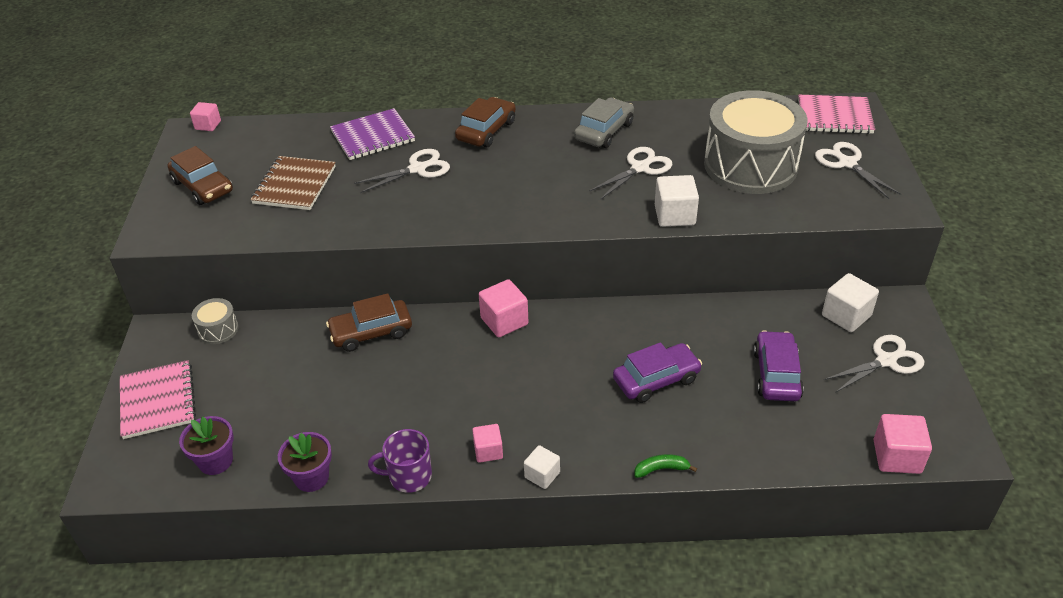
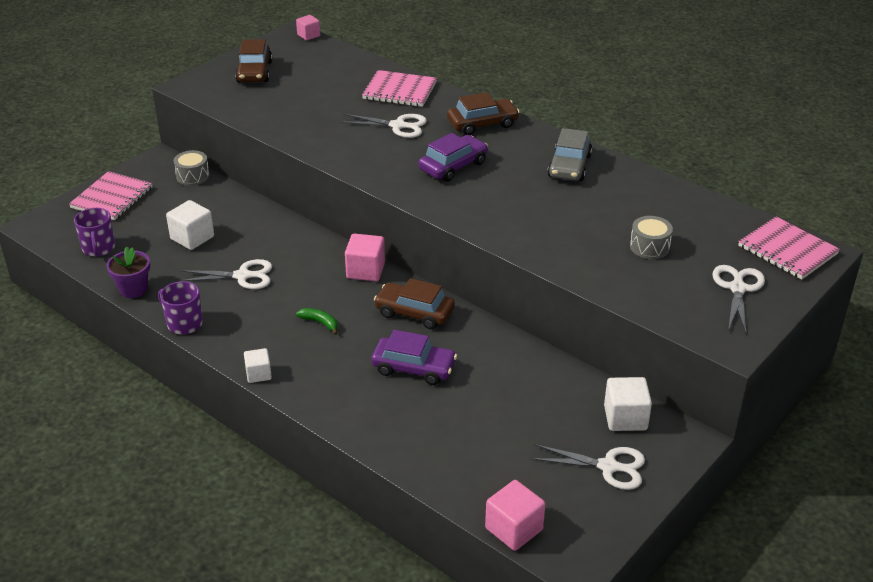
camera: 40 degrees right, 5 degrees down
purple flower pot [179,416,234,475] -> purple mug [74,208,115,257]
brown notebook [250,156,336,210] -> none
brown car [326,293,412,352] -> brown car moved to [374,278,455,329]
purple notebook [330,108,415,160] -> pink notebook [362,70,437,107]
pink cube [472,424,503,463] -> none
grey car [574,98,634,148] -> grey car turned 120 degrees clockwise [547,128,592,181]
white scissors [589,147,672,199] -> white scissors moved to [178,259,272,289]
green banana [635,454,697,478] -> green banana moved to [296,308,338,335]
white cube [655,175,699,227] -> white cube moved to [166,200,214,250]
grey drum [704,90,808,194] -> grey drum [630,216,673,259], size x0.41
purple car [753,330,804,401] -> purple car moved to [418,133,488,182]

